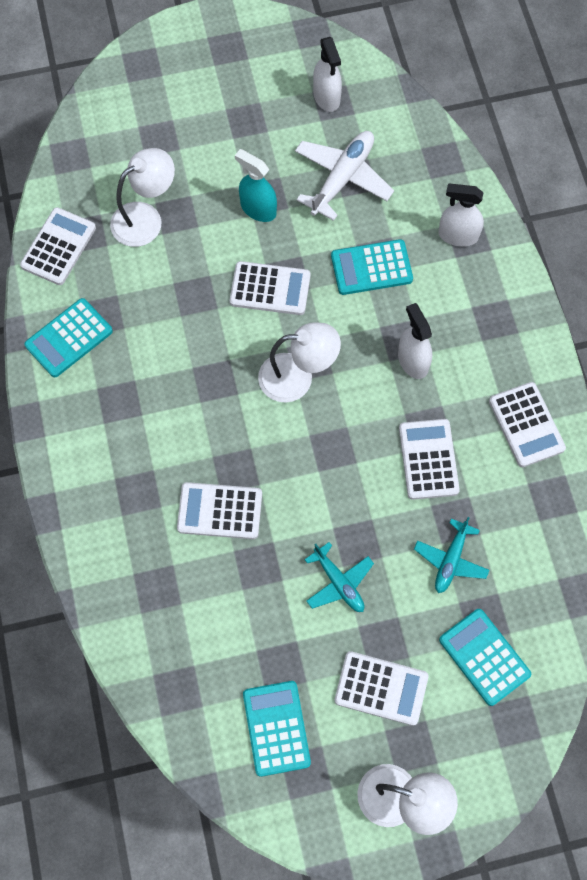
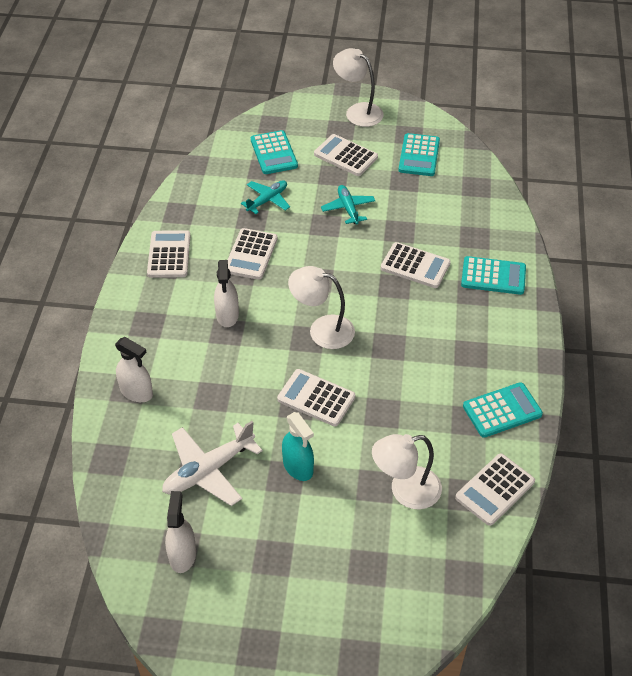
camera: 160 degrees left, 20 degrees down
turquoise calculator [331,239,413,295] -> turquoise calculator moved to [461,256,526,295]

